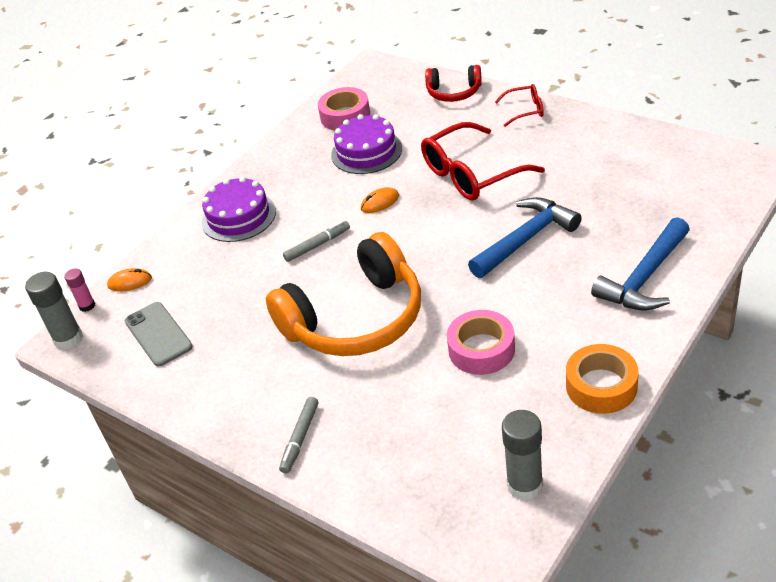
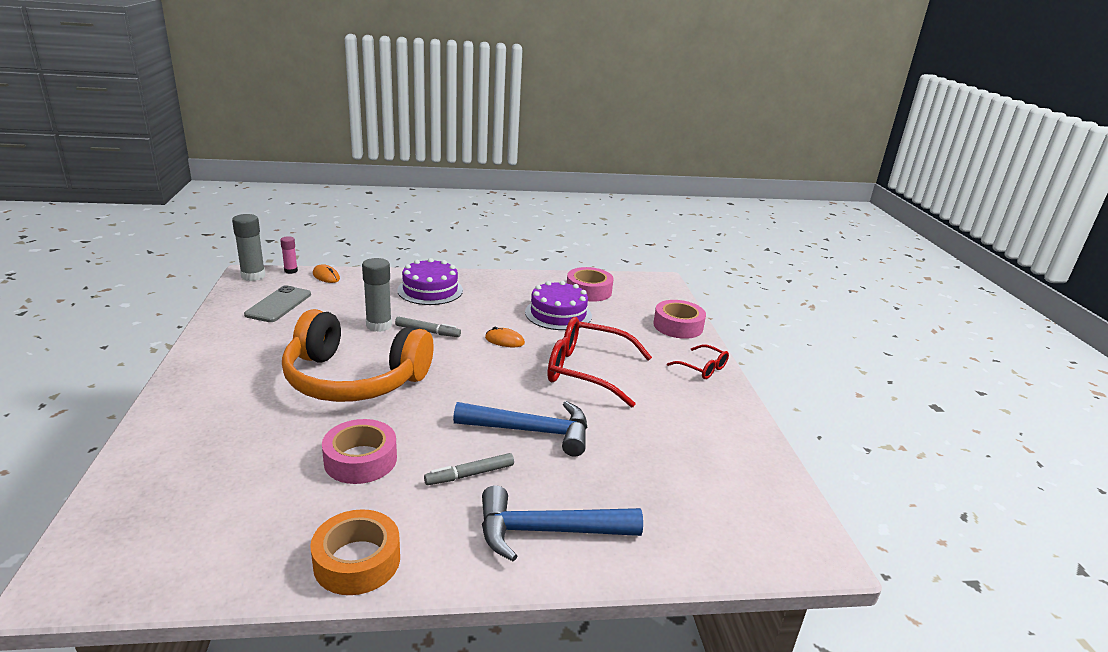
camera: 40 degrees right, 15 degrees down
grey marker [279,397,318,473] -> grey marker moved to [424,453,514,485]
red headphones [425,65,482,102] -> pink tape [653,300,706,339]
grey glue stick [502,410,543,501] -> grey glue stick moved to [362,258,392,332]

